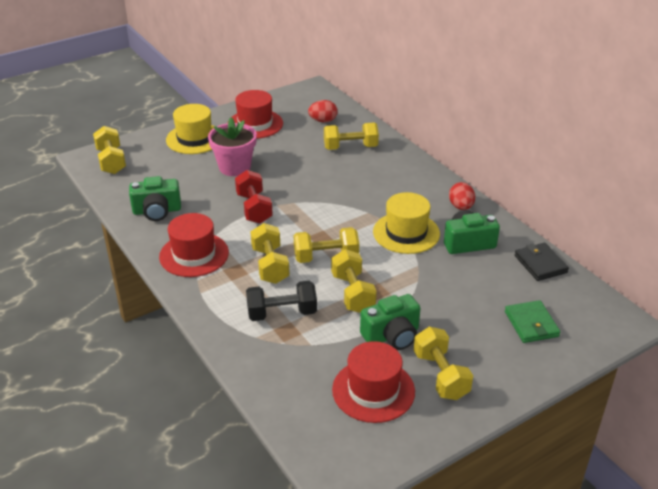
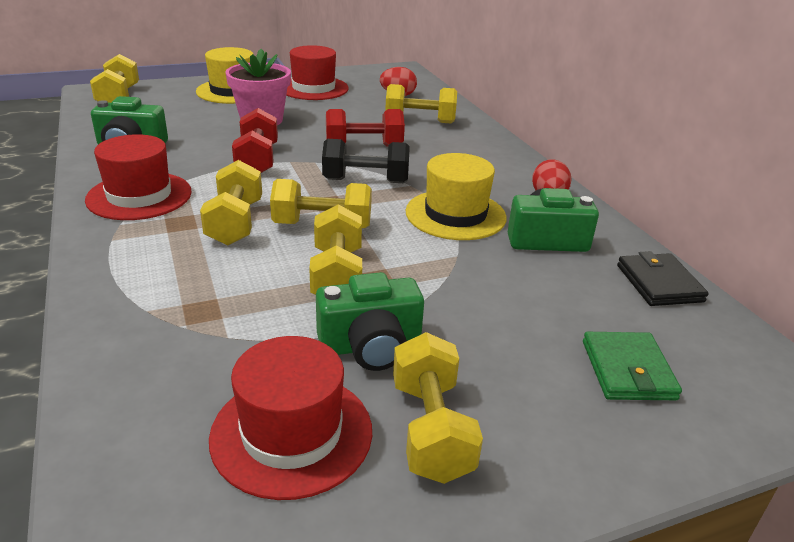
camera: 10 degrees right, 5 degrees down
black dumbbell [246,281,317,321] -> black dumbbell moved to [322,139,410,183]
none -> red dumbbell [326,109,405,147]

